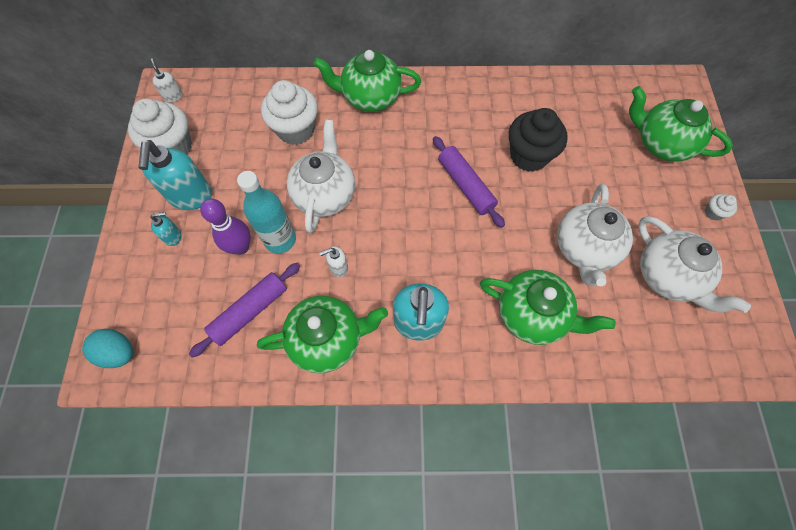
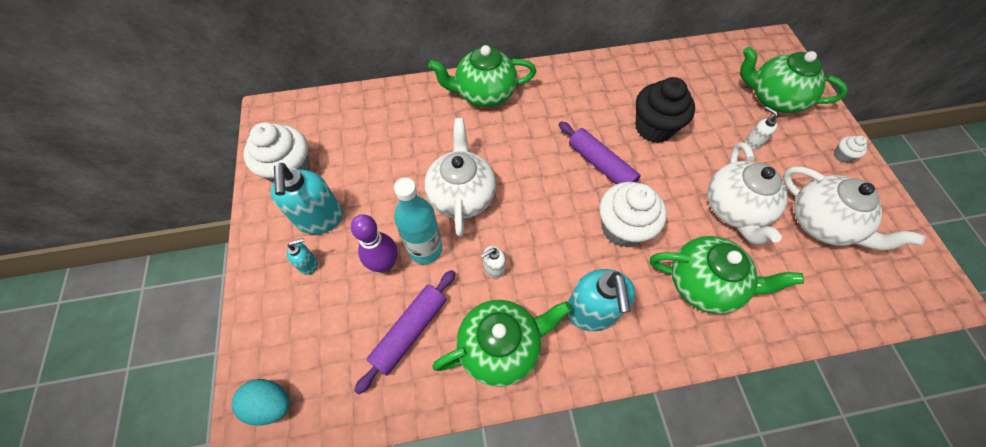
camera: 10 degrees left, 5 degrees down
white soap dispenser [150,59,183,103] -> white soap dispenser moved to [745,107,778,149]
white cupcake [261,80,318,145] -> white cupcake moved to [599,182,667,247]

